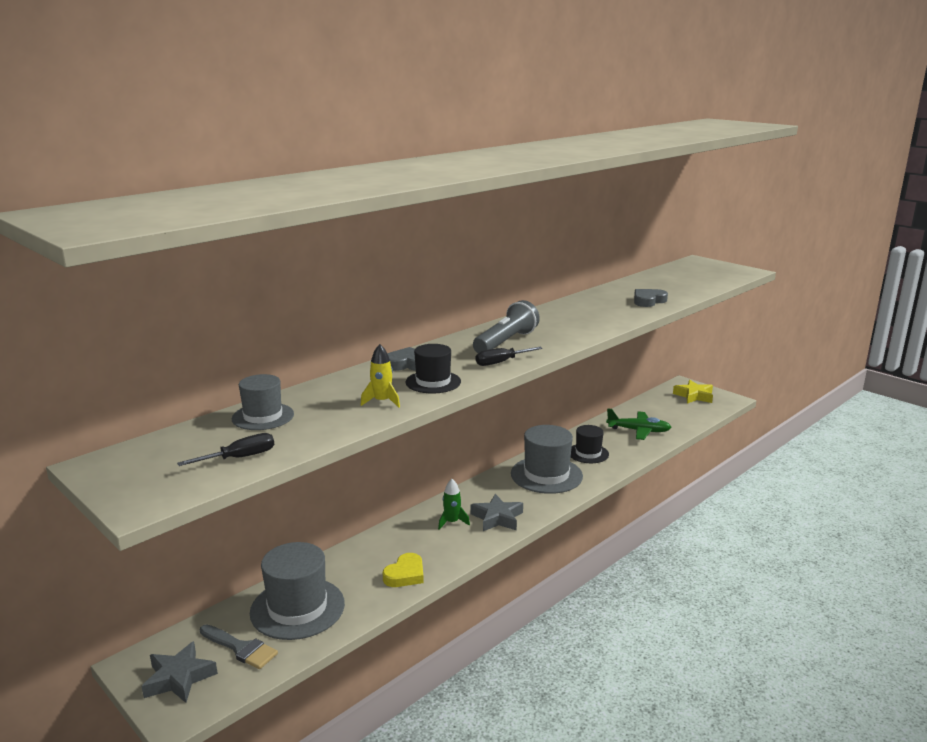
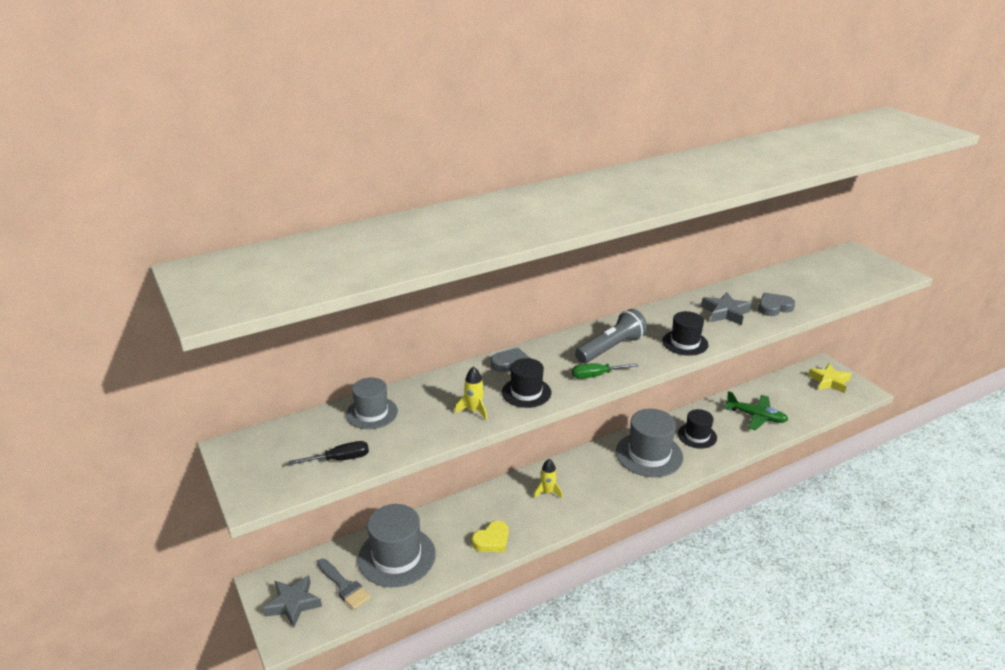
camera: 15 degrees right, 10 degrees up
green rocket [438,479,470,530] -> yellow rocket [534,459,563,499]
grey star [470,494,523,531] -> grey star moved to [701,292,752,325]
black screwdriver [476,347,543,366] -> green screwdriver [572,363,638,379]
none -> black hat [662,311,708,356]

